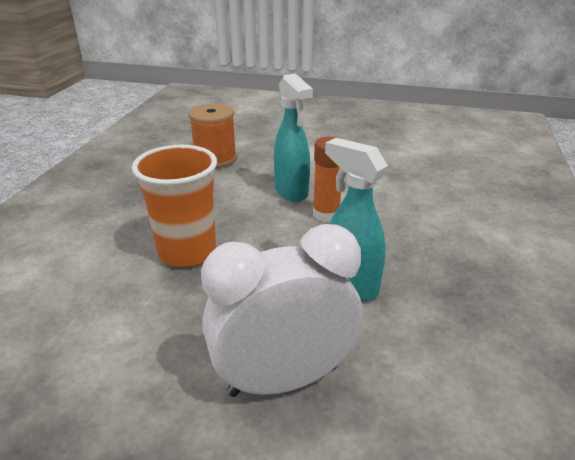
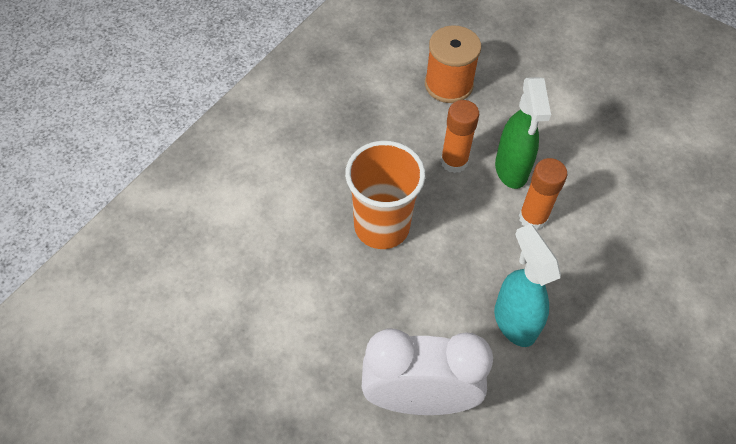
camera: 20 degrees right, 25 degrees up
turquoise spray bottle [274,73,313,202] -> green spray bottle [495,77,551,189]
none -> orange glue stick [440,100,479,173]

